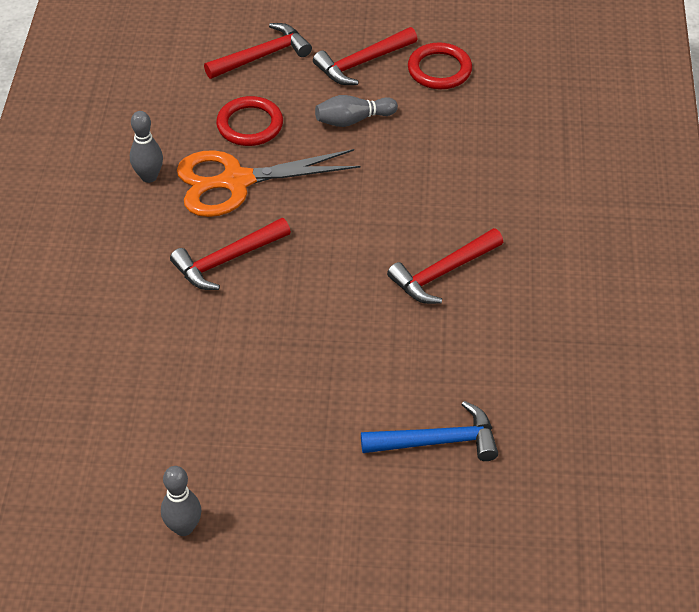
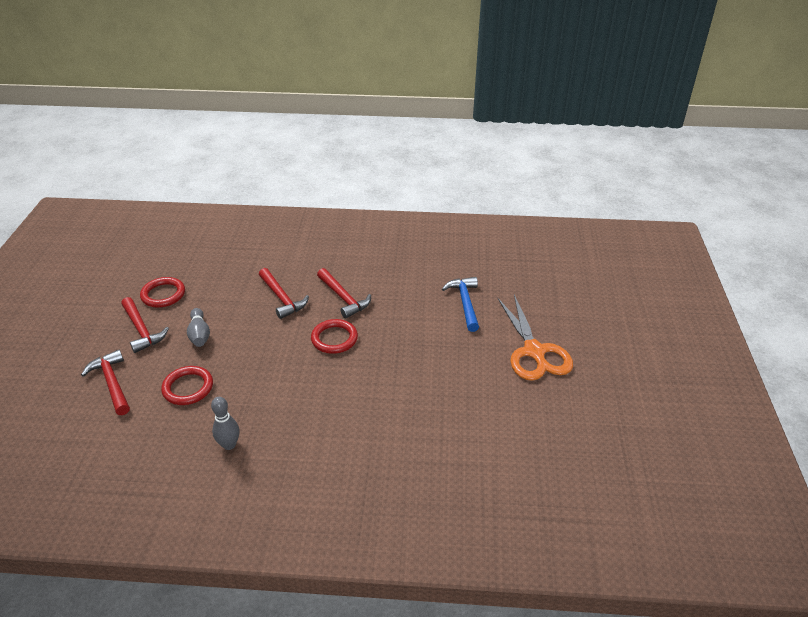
camera: 90 degrees left, 10 degrees down
grey bowling pin [161,466,201,536] -> none
red hammer [170,218,291,290] -> red hammer moved to [259,268,309,319]
orange scissors [177,149,361,217] -> orange scissors moved to [497,294,573,381]
none -> red ring [311,319,358,354]

